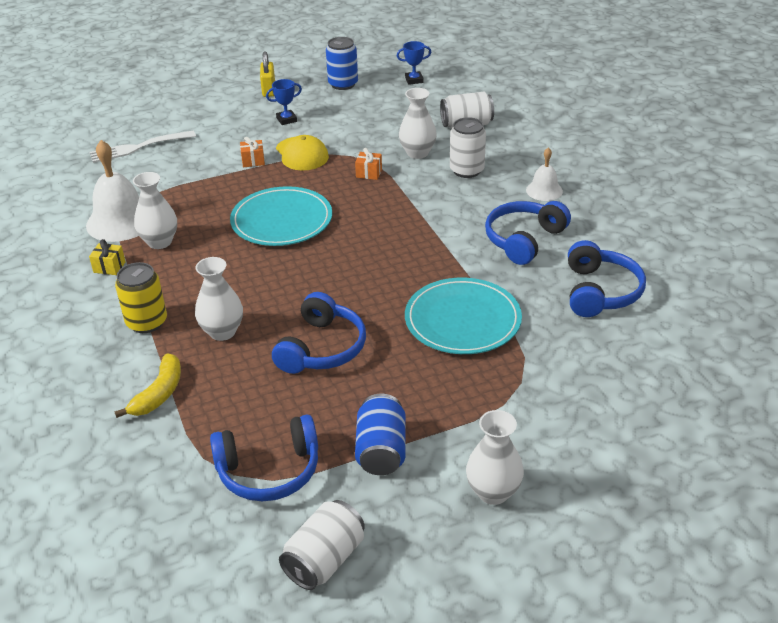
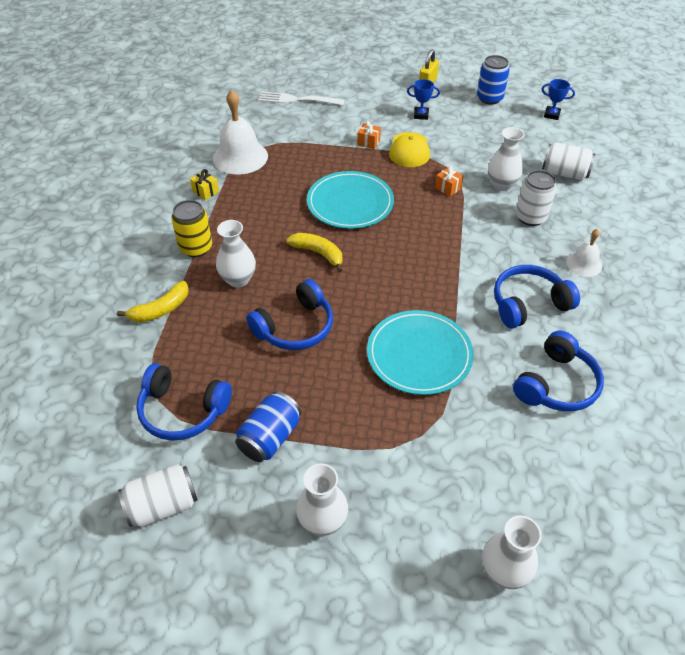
camera: 30 degrees right, 10 degrees up
white vase [133,172,177,249] -> white vase moved to [482,516,542,589]
none -> yellow banana [286,233,343,272]

